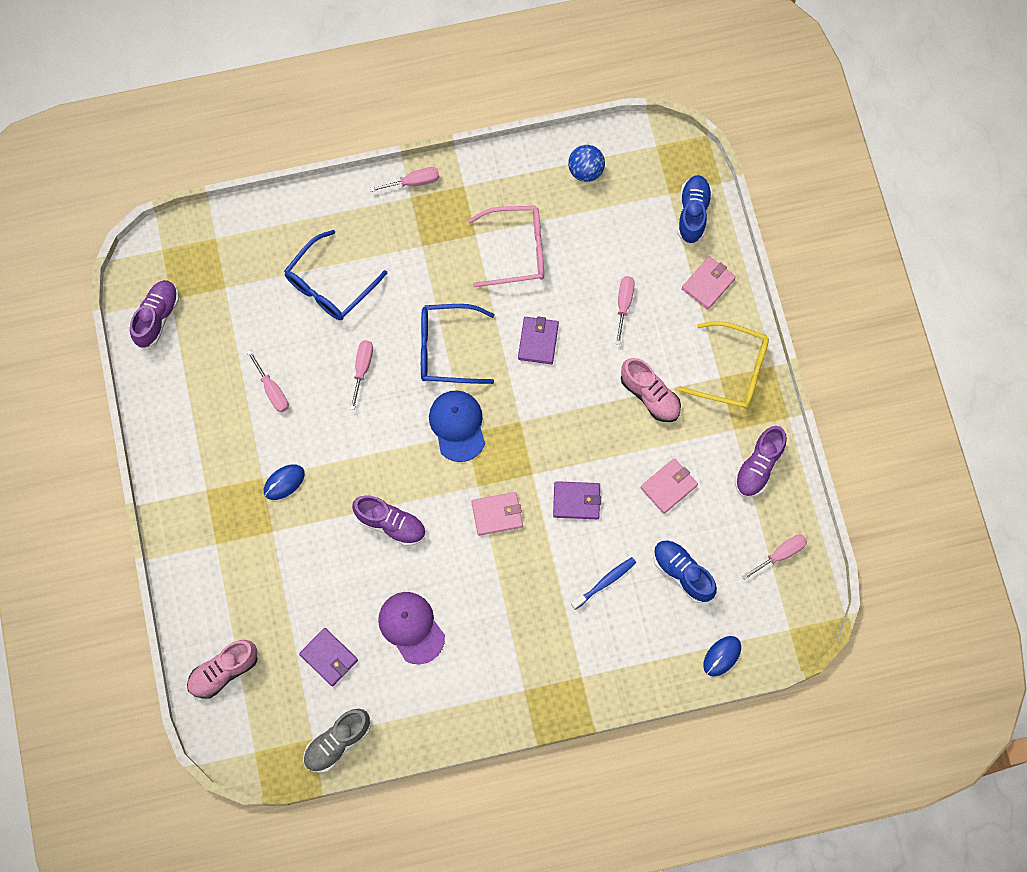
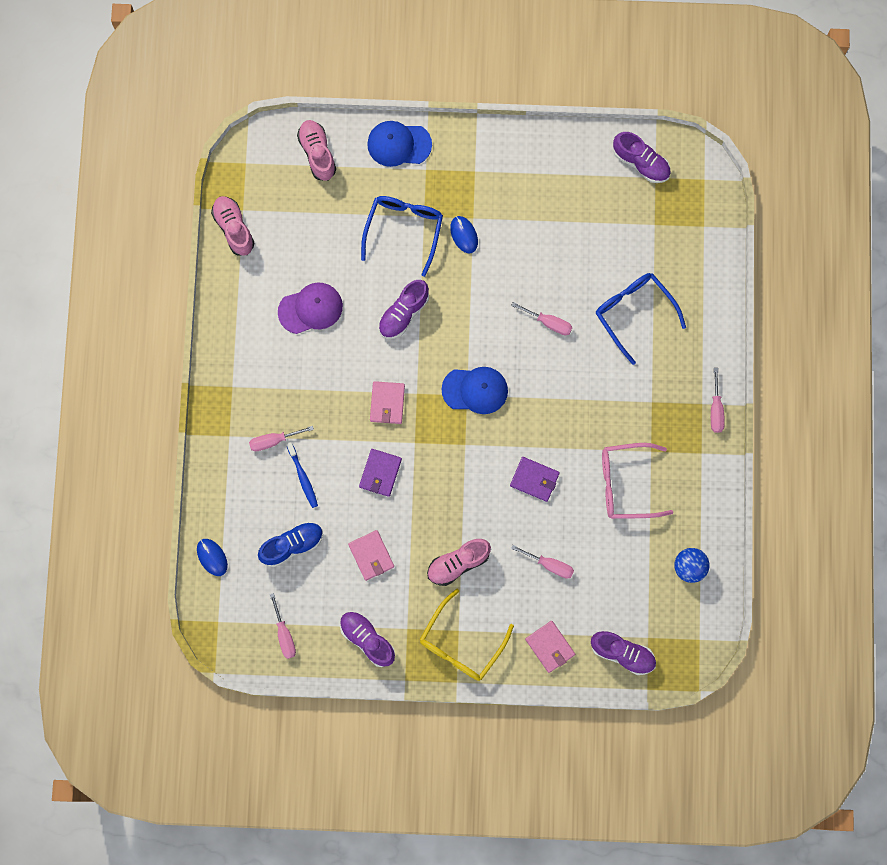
camera: 105 degrees right, 5 degrees up
pink screwdriver [247,350,289,412] -> pink screwdriver moved to [249,426,314,451]
purple wallet [299,628,358,686] -> none
grey shoe [303,709,370,773] -> pink shoe [211,196,254,256]
blue glasses [421,304,495,384] -> blue glasses moved to [361,196,443,277]
pink glasses [468,206,544,287] -> pink glasses turned 75 degrees clockwise [602,443,673,519]
blue shoe [678,175,712,244] -> purple shoe [591,631,656,675]
none -> blue cap [367,121,432,167]

